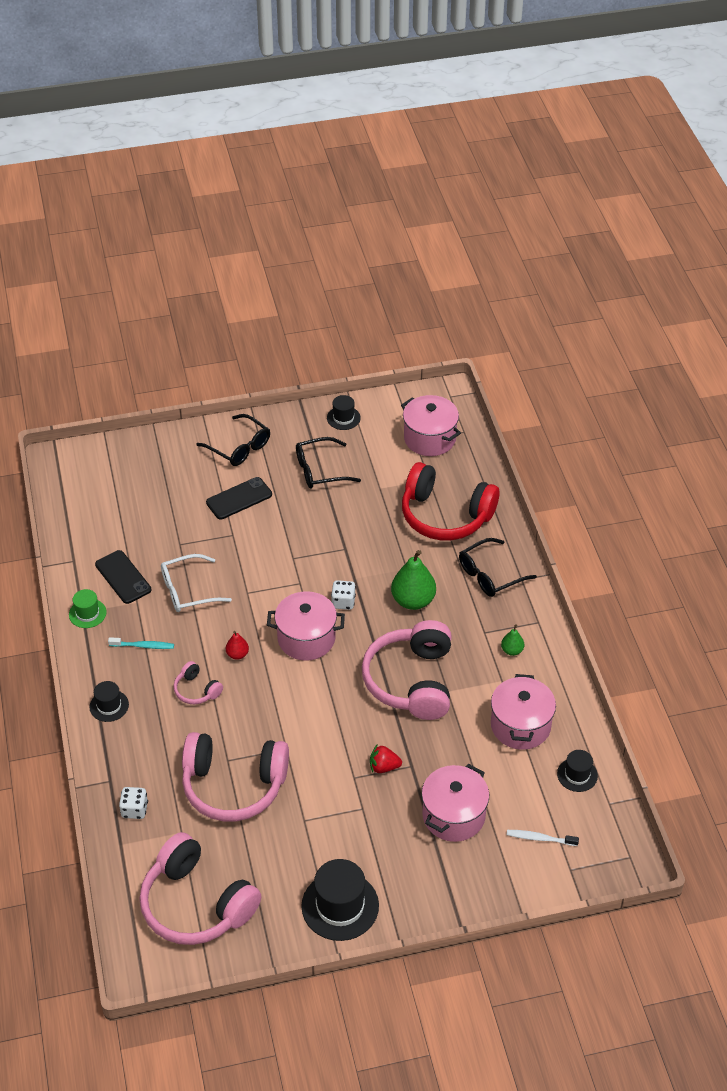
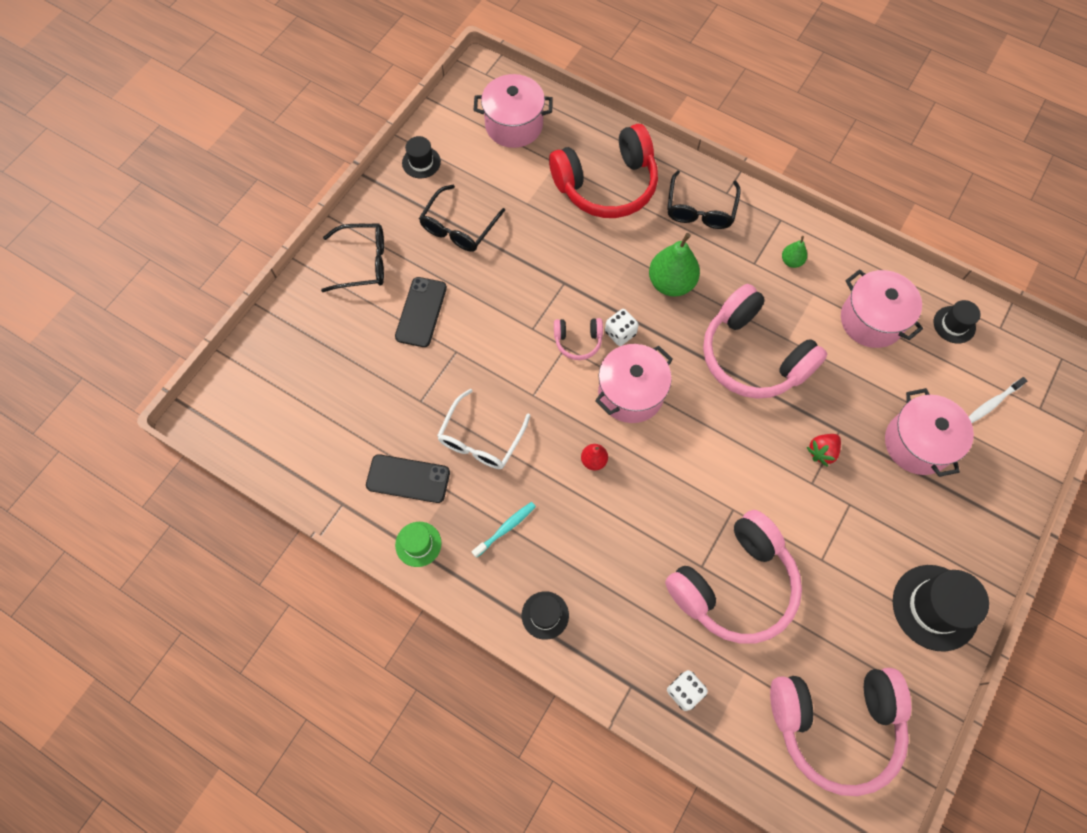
camera: 45 degrees left, 20 degrees up
pink headphones [174,661,223,704] -> pink headphones moved to [554,318,603,360]

